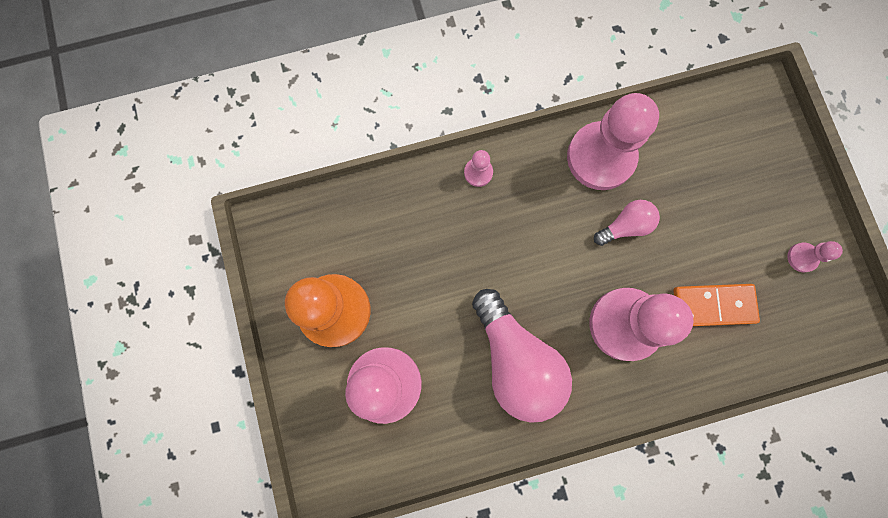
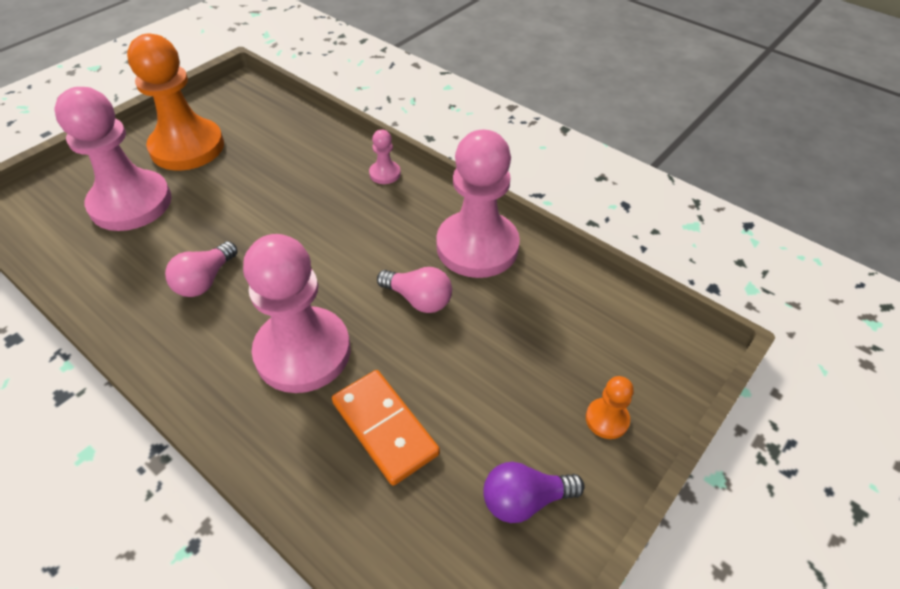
camera: 55 degrees right, 30 degrees down
pink light bulb [472,289,572,423] -> pink light bulb [165,241,238,297], size x0.50
pink pawn [787,241,843,272] -> purple light bulb [483,462,585,523]
none -> orange pawn [586,376,634,439]

